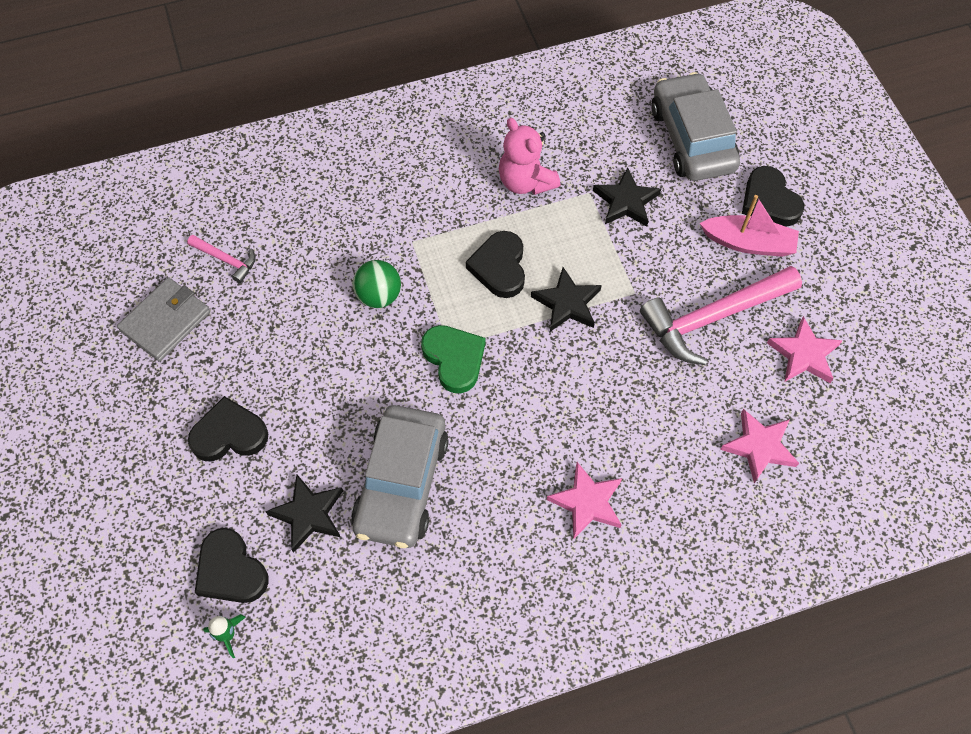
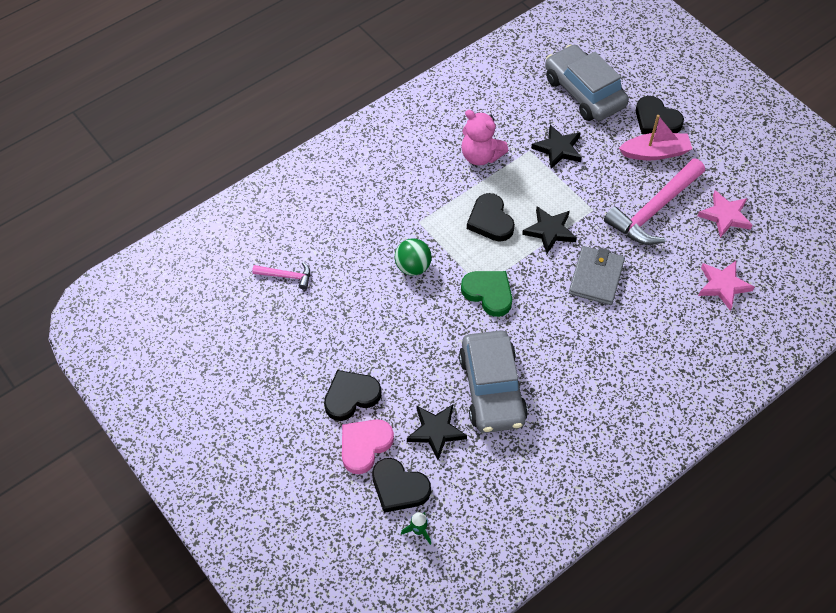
camera: 20 degrees left, 5 degrees down
grey wallet [117,277,210,361] -> grey wallet moved to [569,246,625,305]
pink star [547,462,622,539] -> none
none -> pink heart [342,419,394,474]

